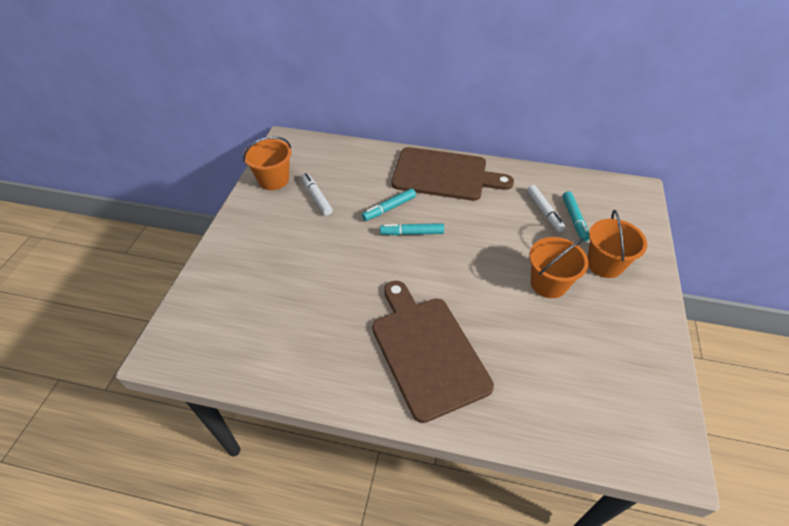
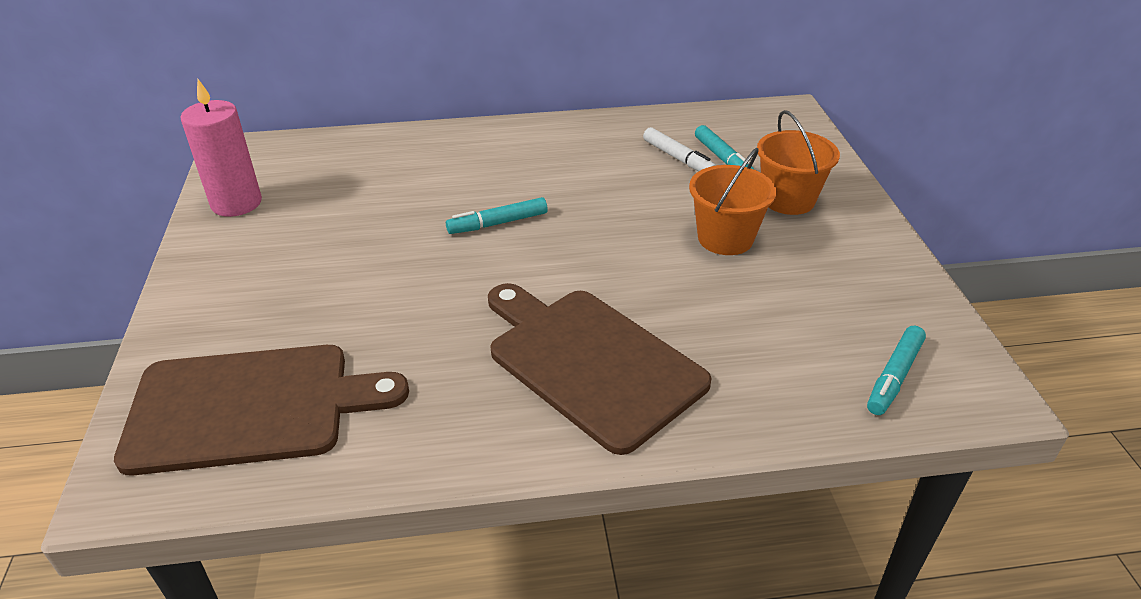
camera: 20 degrees left, 10 degrees down
orange bucket [243,136,291,190] -> pink candle [180,79,262,217]
white marker [302,173,333,215] -> none
turquoise marker [362,188,416,221] -> turquoise marker moved to [867,325,926,415]
brown cutting board [391,147,514,201] -> brown cutting board moved to [114,345,409,476]

